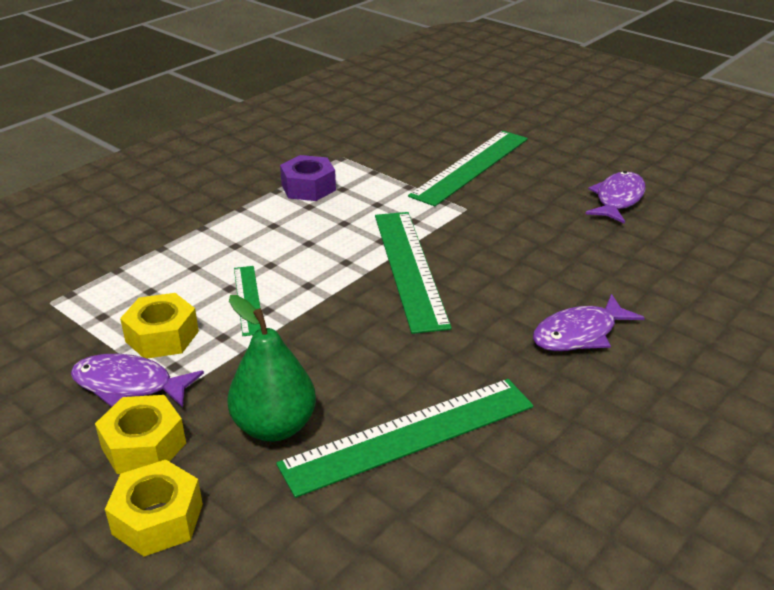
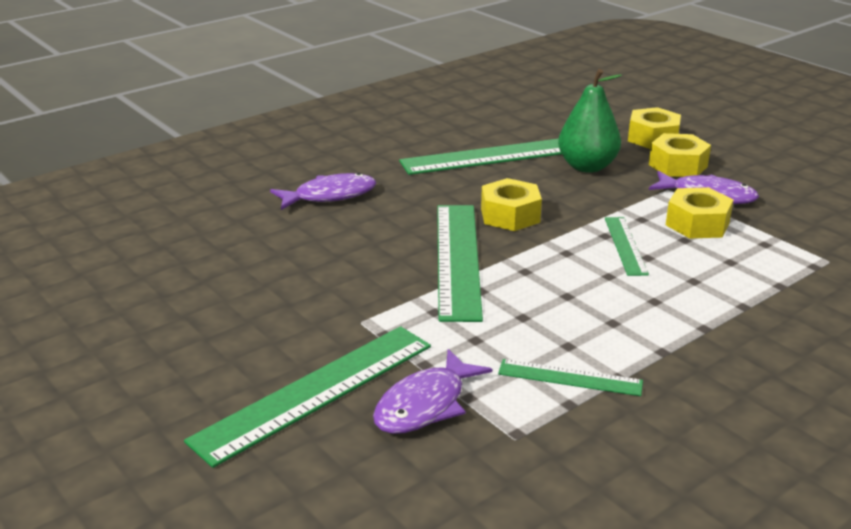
camera: 170 degrees left, 5 degrees down
purple nut [280,155,336,201] -> green ruler [498,359,643,396]
purple fish [585,171,646,224] -> purple fish moved to [373,349,492,434]
none -> yellow nut [481,178,542,231]

